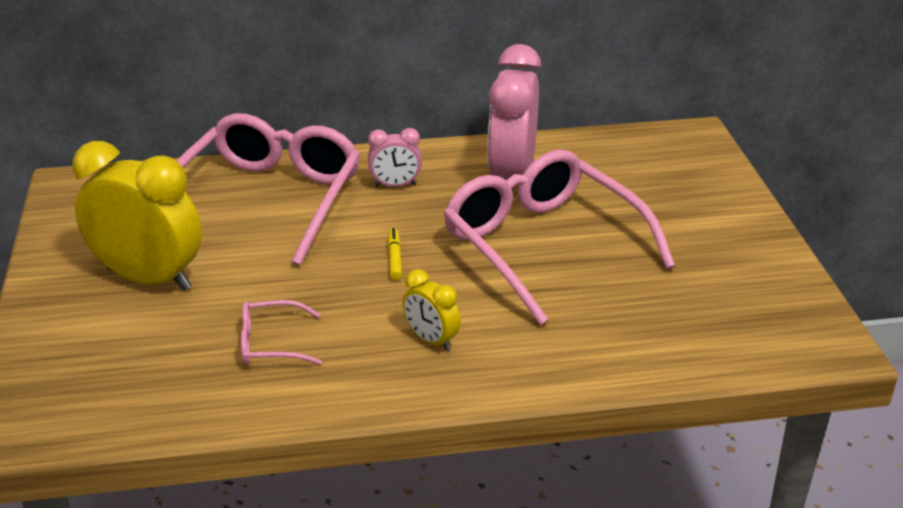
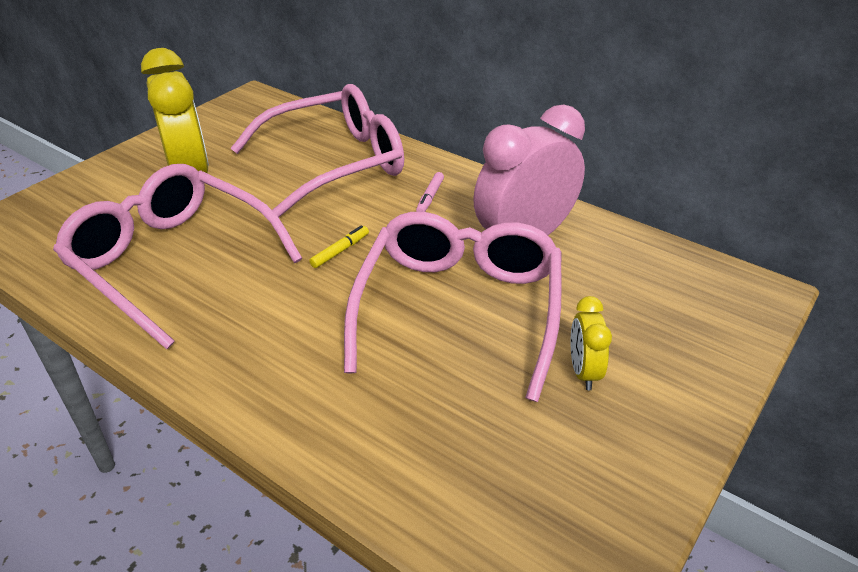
camera: 45 degrees right, 5 degrees up
pink glasses [241,300,322,365] -> pink glasses [53,164,303,349], size x2.35
pink clock [368,128,422,187] -> pink marker [416,172,444,212]
yellow clock [402,269,461,351] -> yellow clock moved to [571,296,612,390]

